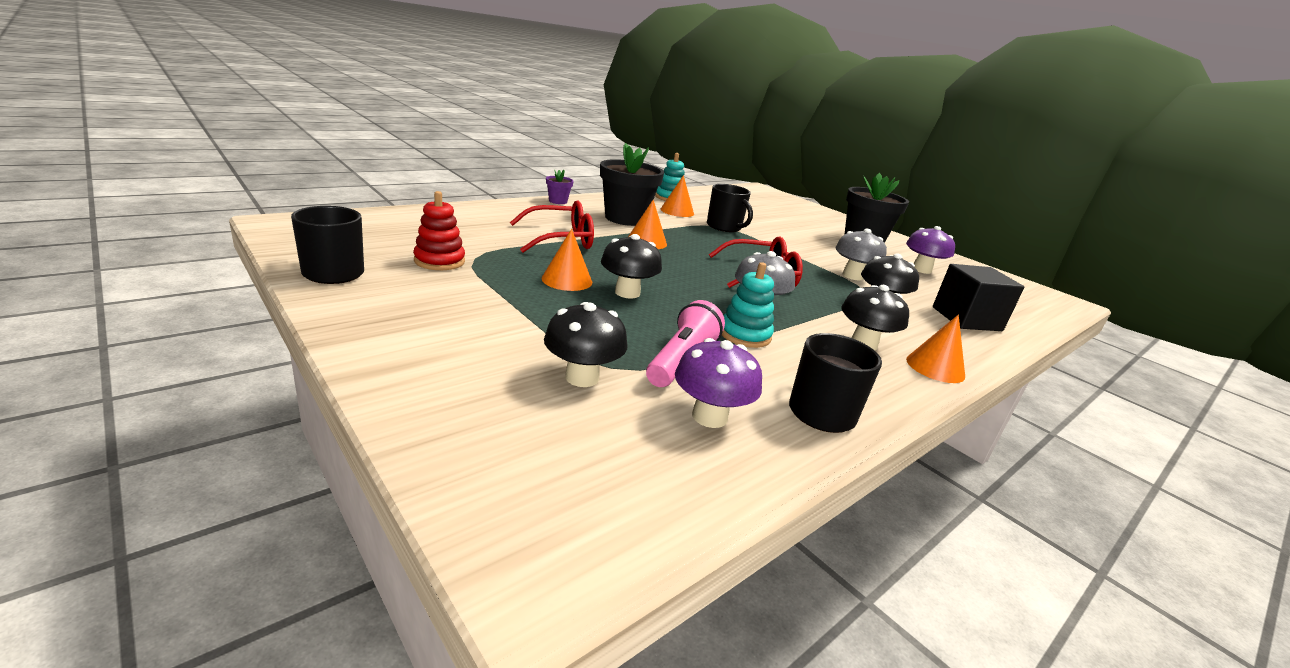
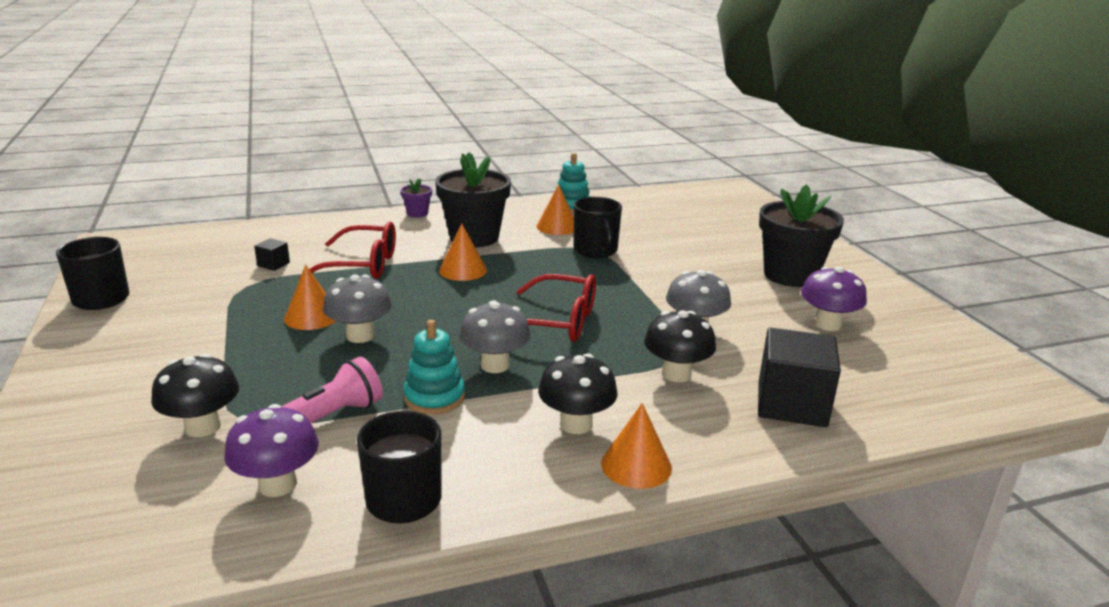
camera: 25 degrees right, 0 degrees up
red stacking toy [413,191,465,270] -> none
black mushroom [601,234,662,299] -> grey mushroom [323,274,392,343]
none -> black cube [254,238,290,271]

